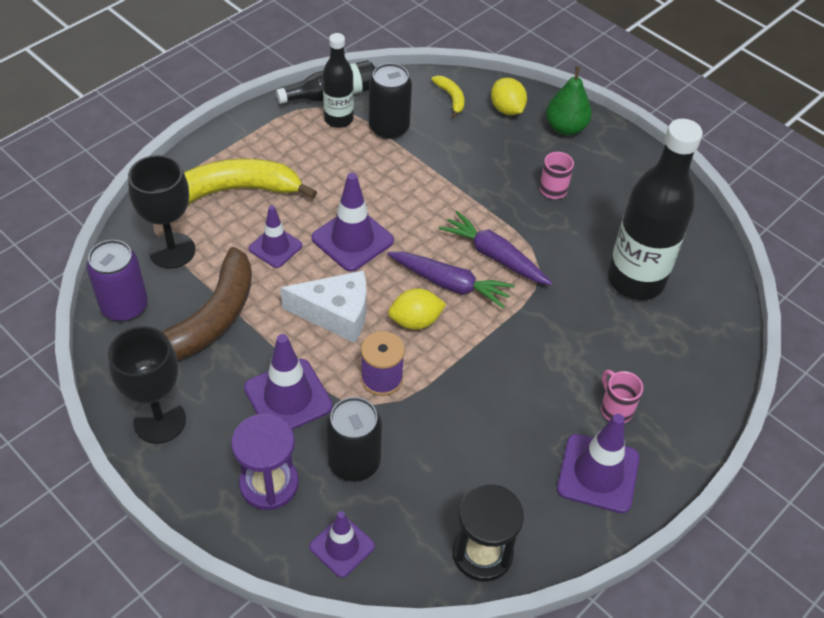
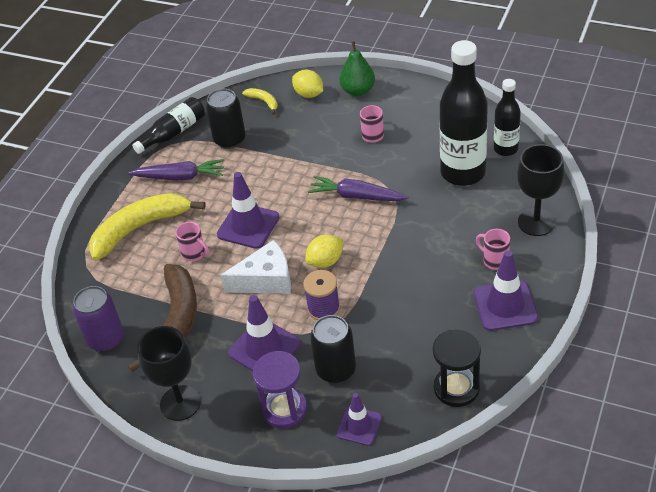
camera: 15 degrees left, 5 degrees down
black goblet [128,155,195,269] -> black goblet moved to [517,144,564,236]
purple traffic cone [249,205,302,268] -> pink mug [175,222,209,261]
black bottle [323,33,354,128] -> black bottle moved to [494,79,521,156]
purple carrot [387,252,515,309] -> purple carrot moved to [128,159,225,181]

